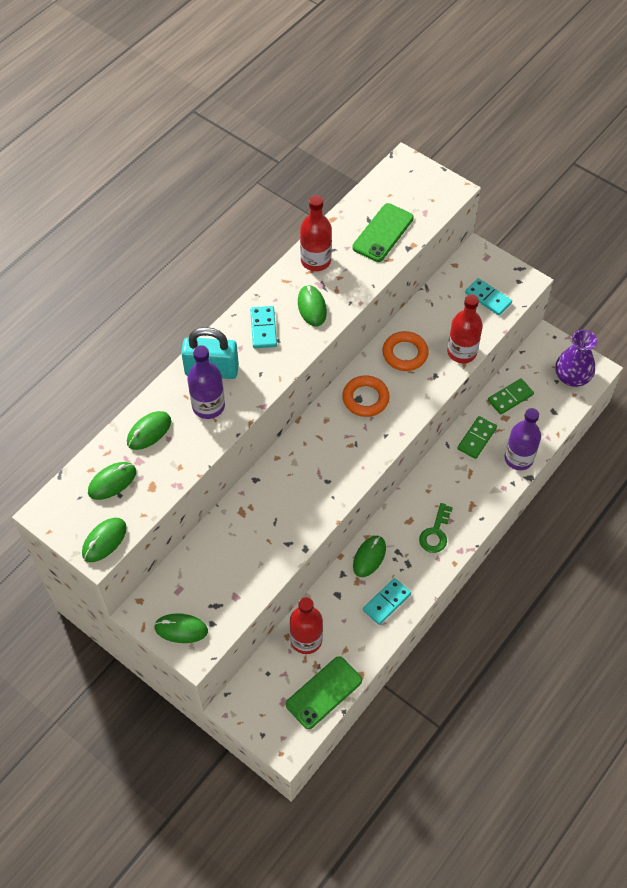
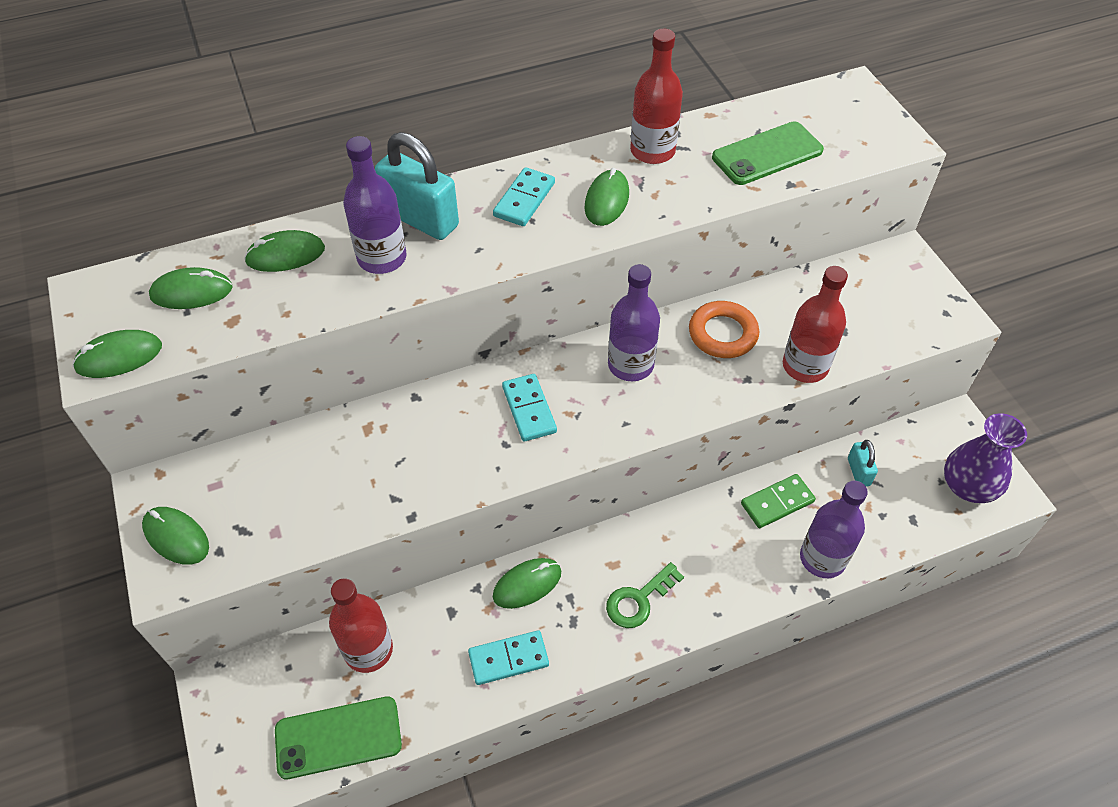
camera: 30 degrees right, 5 degrees down
orange ring [342,375,390,417] -> purple bottle [608,264,660,381]
turquoise domino [465,278,512,316] -> turquoise domino moved to [502,374,557,442]
green domino [488,379,534,415] -> turquoise padlock [848,440,878,487]

